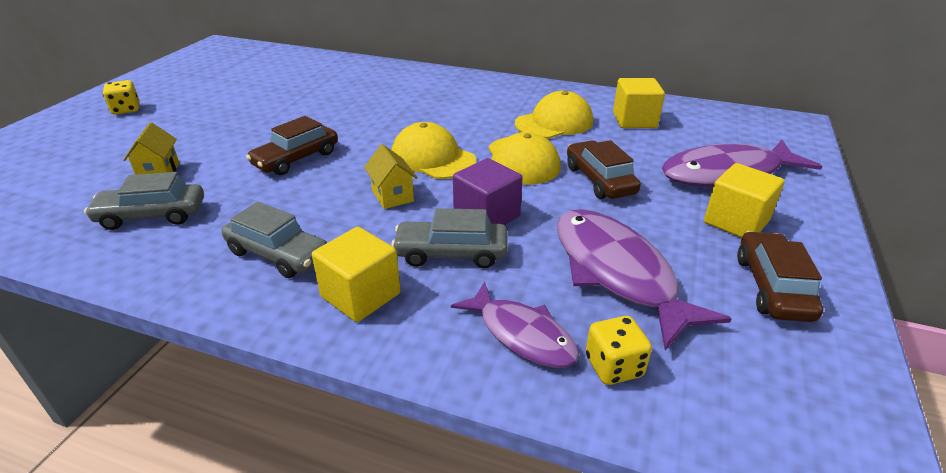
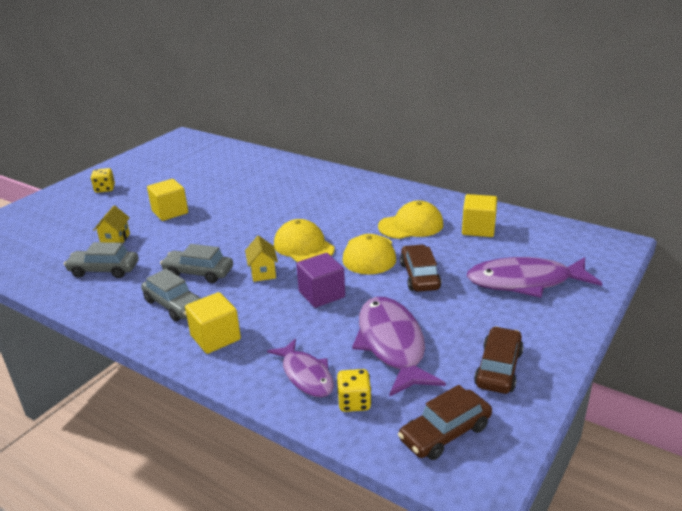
camera: 15 degrees right, 5 degrees down
brown car [246,116,338,175] -> brown car moved to [398,385,492,460]
grey car [392,208,508,268] -> grey car moved to [160,244,233,283]
yellow cube [704,163,785,238] -> yellow cube moved to [147,179,188,221]

